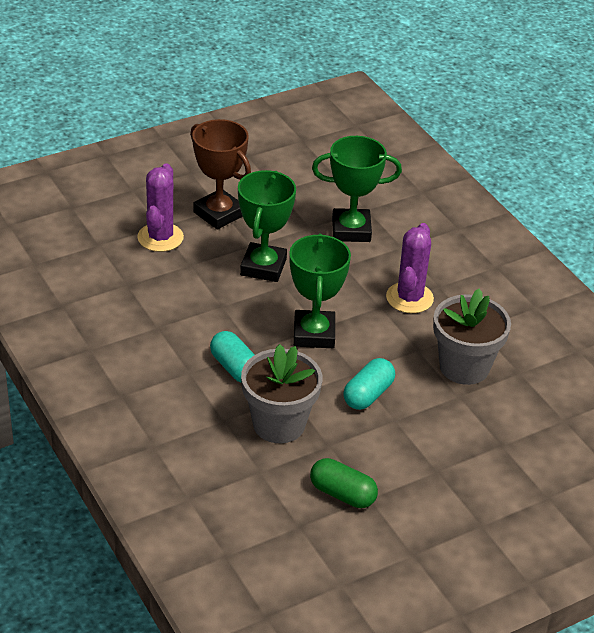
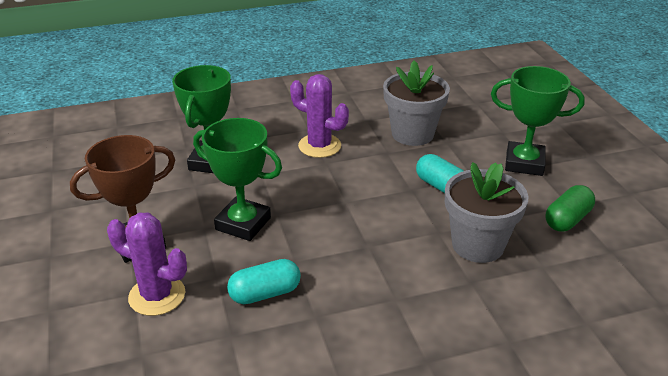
camera: 75 degrees left, 5 degrees down
turquoise capsule [210,331,255,383] -> turquoise capsule moved to [227,259,301,304]
green trophy [289,234,351,348] -> green trophy moved to [491,66,585,176]

